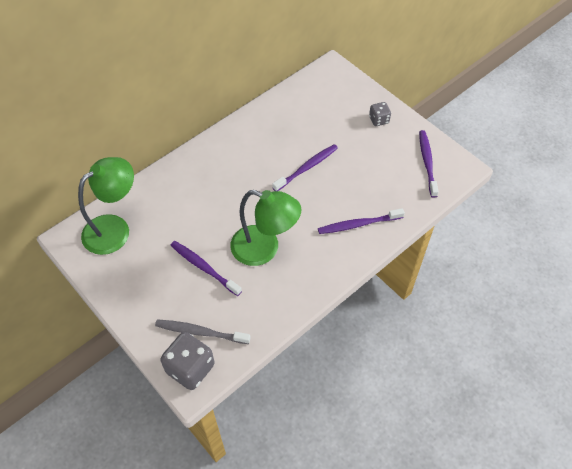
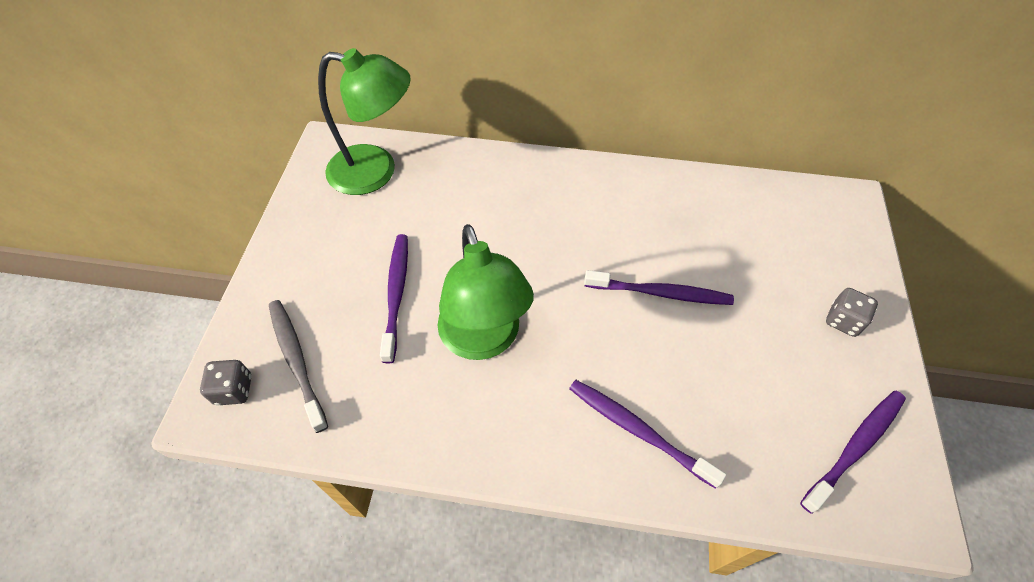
camera: 50 degrees right, 0 degrees up
grey dice [161,332,215,390] -> grey dice [200,360,252,406], size x0.56

